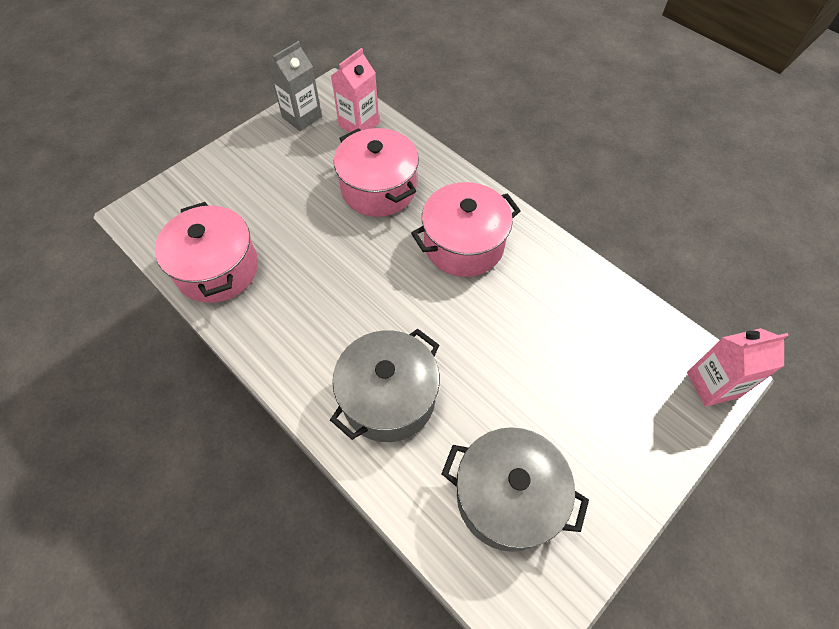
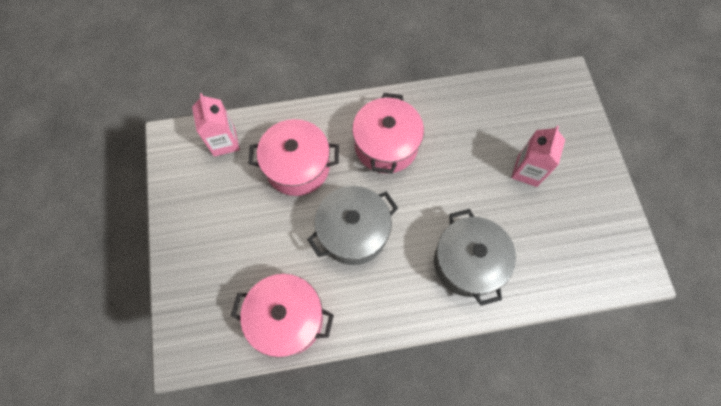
camera: 55 degrees left, 10 degrees up
grey carton [269,41,322,131] -> none
grey pot [441,427,589,552] -> grey pot moved to [307,186,398,265]
pink carton [687,328,789,407] -> pink carton moved to [511,126,565,187]

